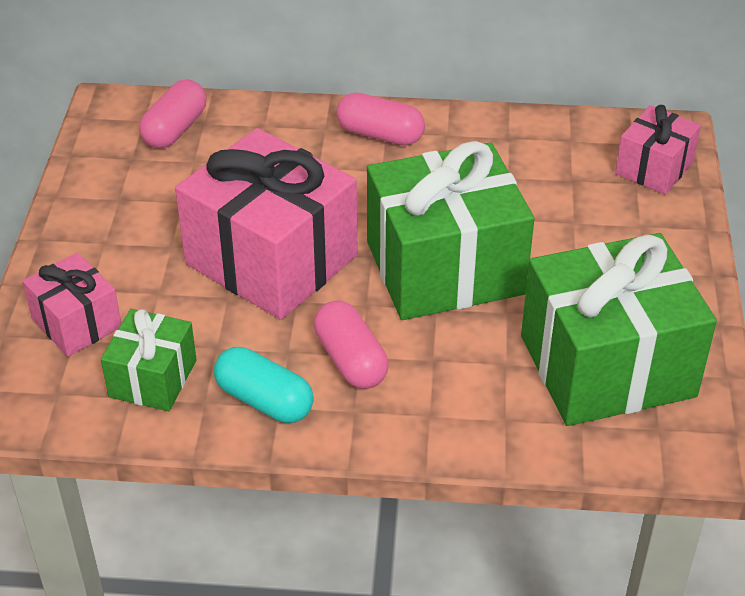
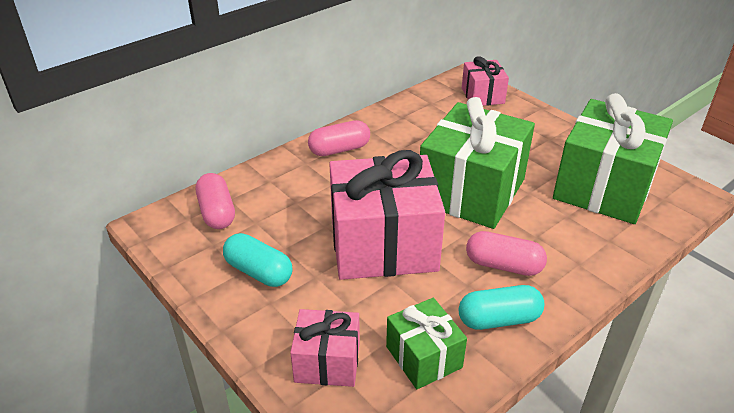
camera: 45 degrees left, 5 degrees down
none -> turquoise capsule [223,233,292,287]

